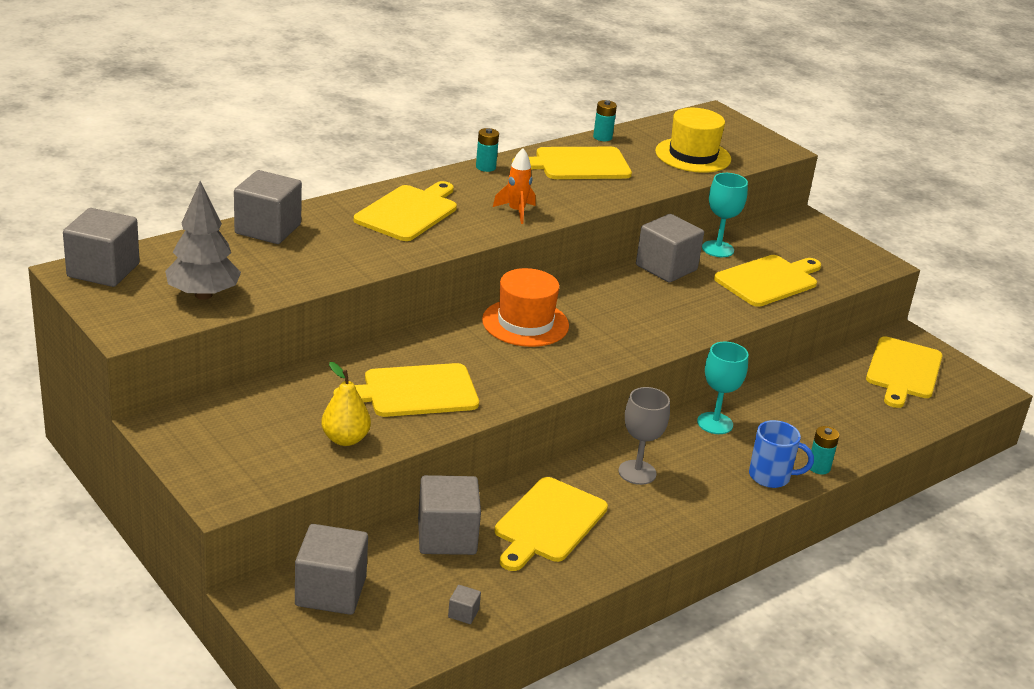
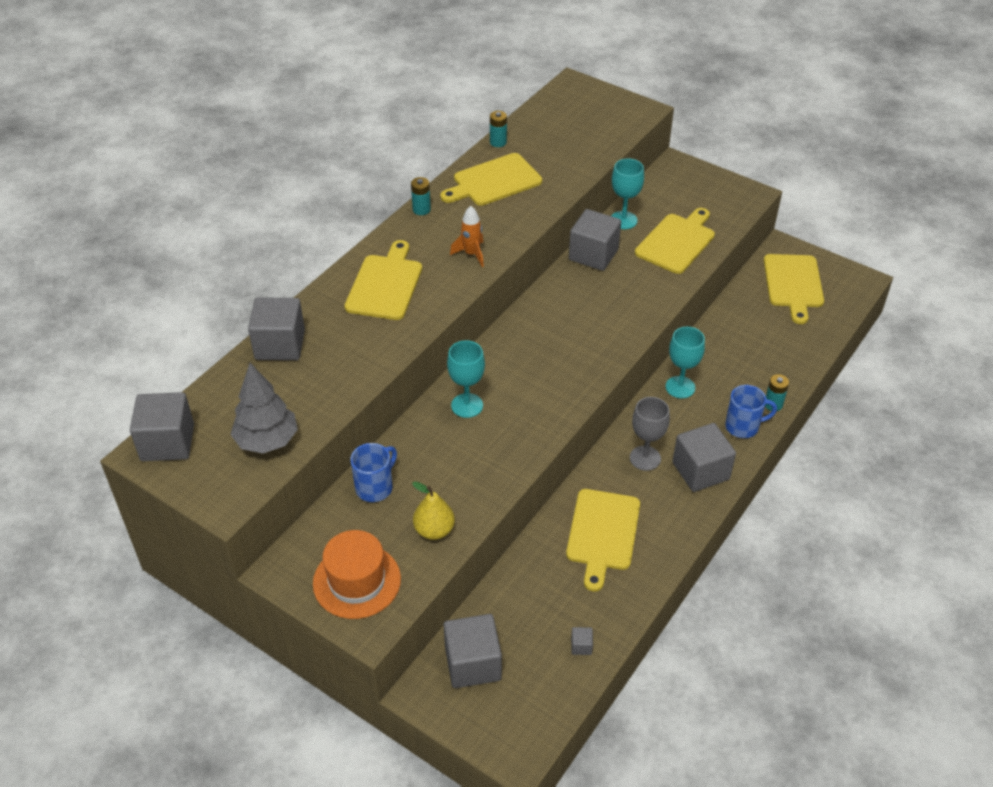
camera: 15 degrees left, 15 degrees up
yellow cutting board [334,363,479,417] -> none
grey cube [418,475,481,555] -> grey cube moved to [673,423,736,492]
orange hat [482,268,569,347] -> orange hat moved to [313,530,401,619]
yellow hat [655,108,731,173] -> none
none -> blue mug [350,443,397,502]
none -> turquoise goblet [447,340,485,418]

